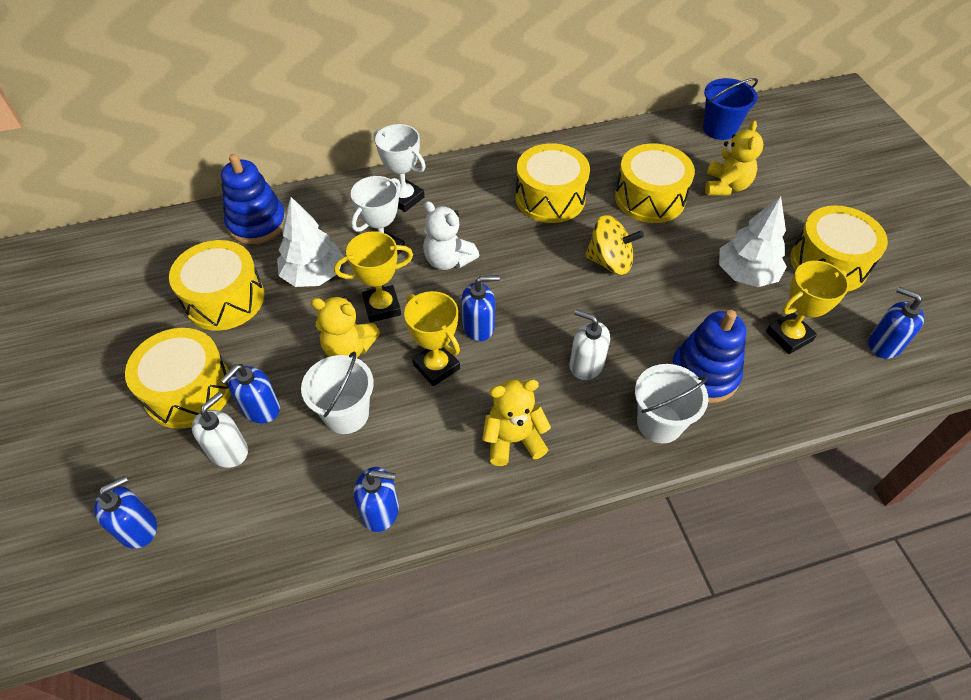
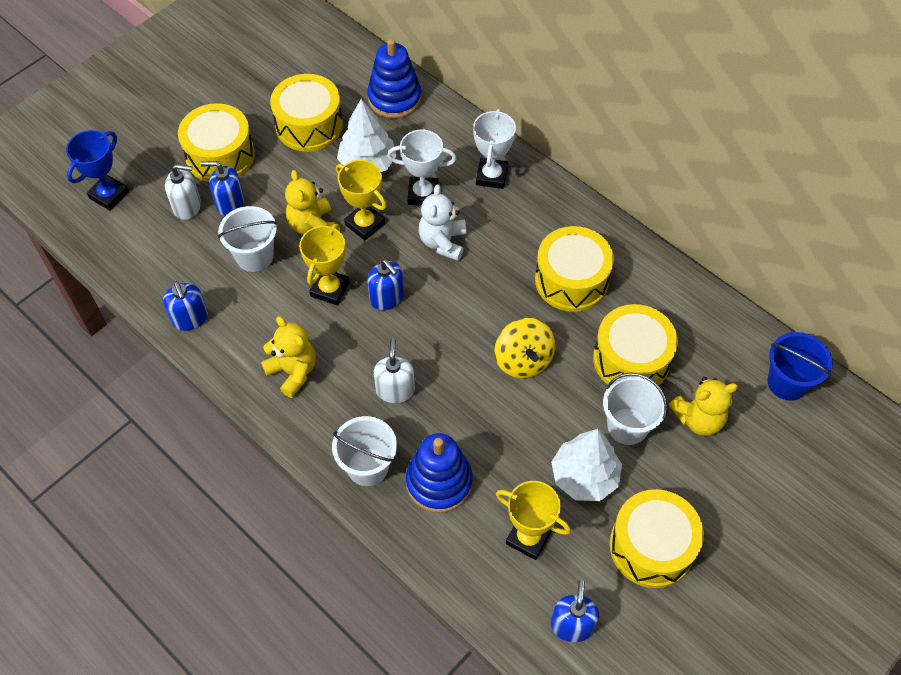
camera: 60 degrees right, 5 degrees up
blue soap dispenser [94,476,157,549] -> blue trophy [66,130,129,211]
none -> white bucket [603,373,667,445]

